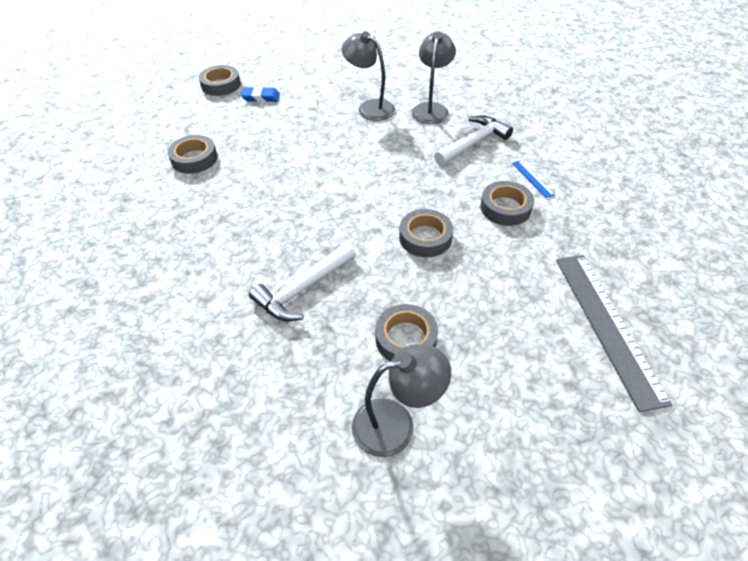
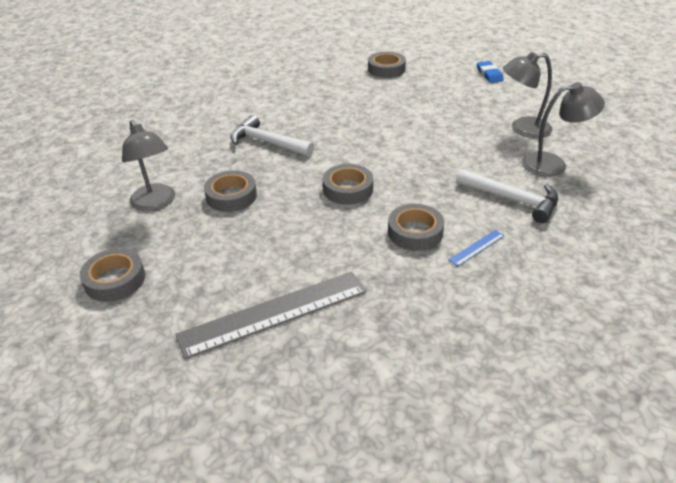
camera: 75 degrees right, 10 degrees down
grey tape [199,65,241,96] -> grey tape moved to [80,248,145,302]
grey lamp [341,31,395,121] -> grey lamp turned 120 degrees counterclockwise [503,52,552,138]

